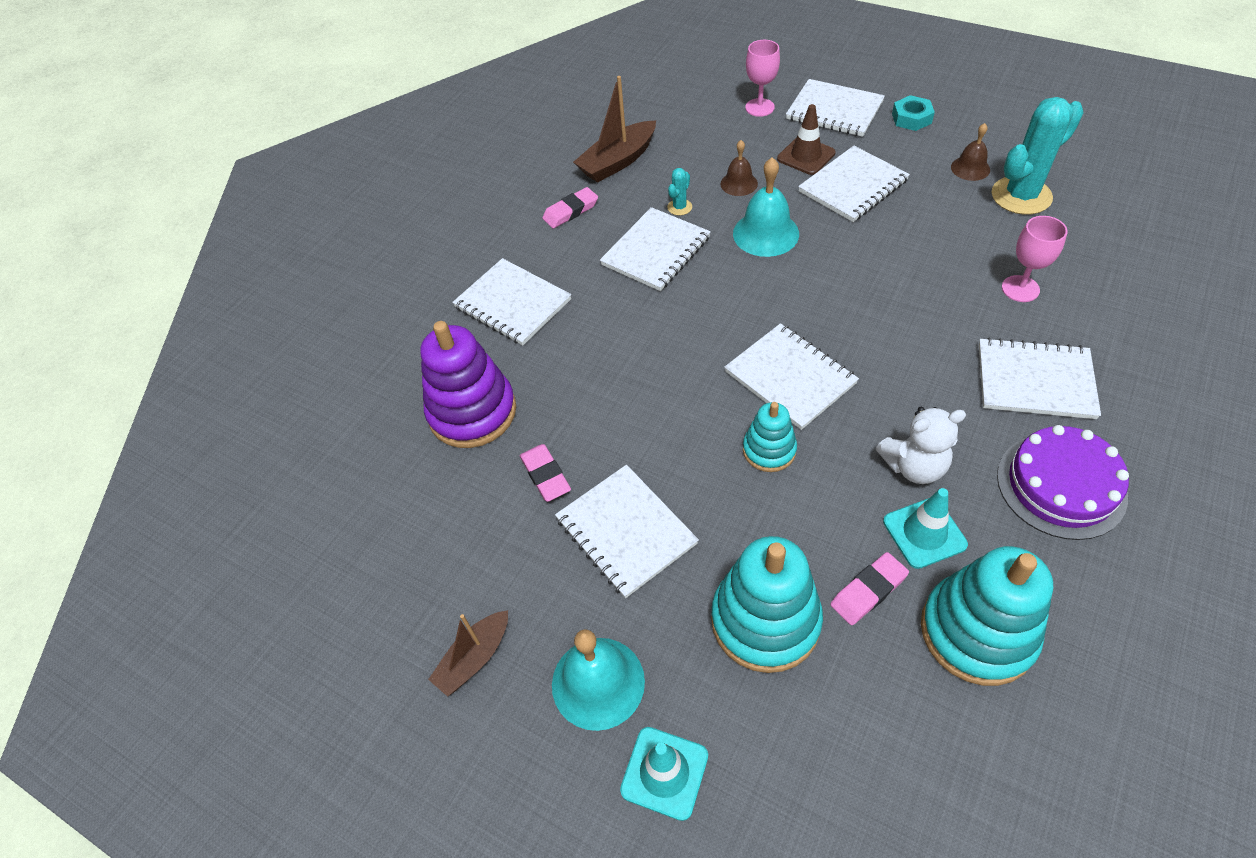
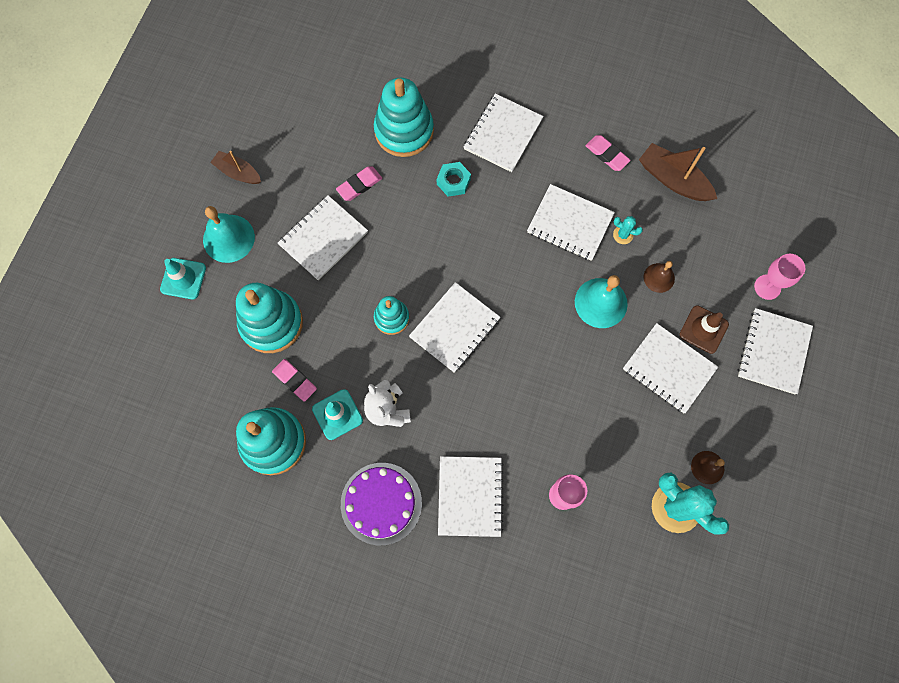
camera: 75 degrees right, 20 degrees up
purple stacking toy [421,321,516,448] -> turquoise stacking toy [374,78,434,157]
turquoise nut [892,95,935,131] -> turquoise nut moved to [437,162,471,197]

